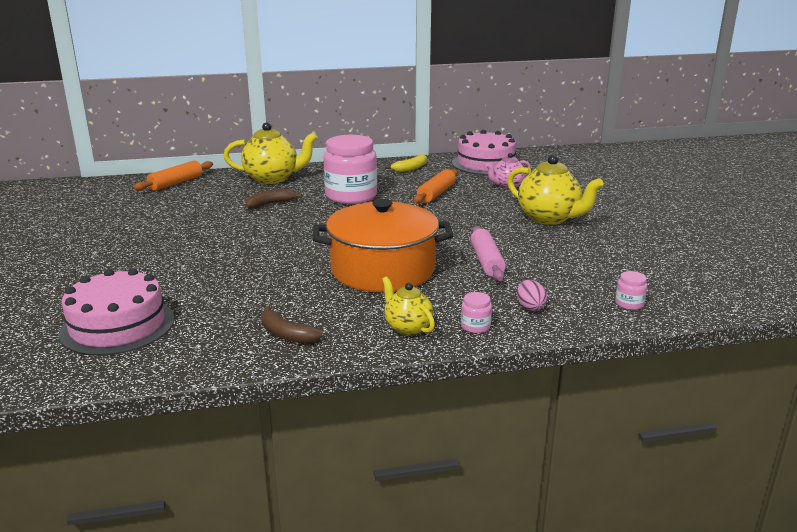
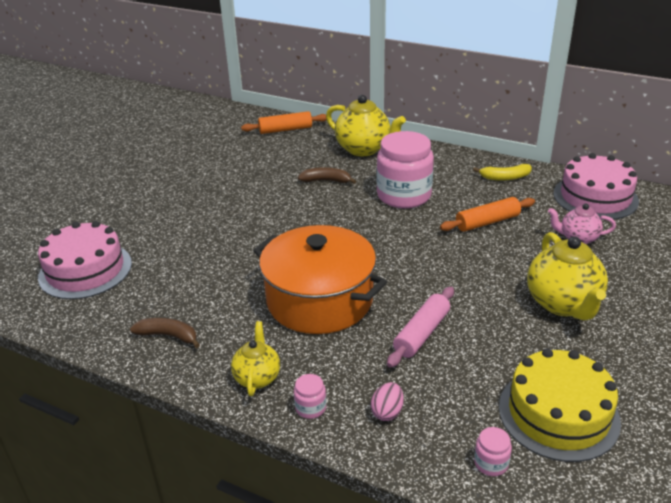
camera: 40 degrees right, 10 degrees up
brown banana [261,306,323,344] -> brown banana turned 120 degrees clockwise [130,318,200,348]
none -> yellow cake [499,348,621,462]

